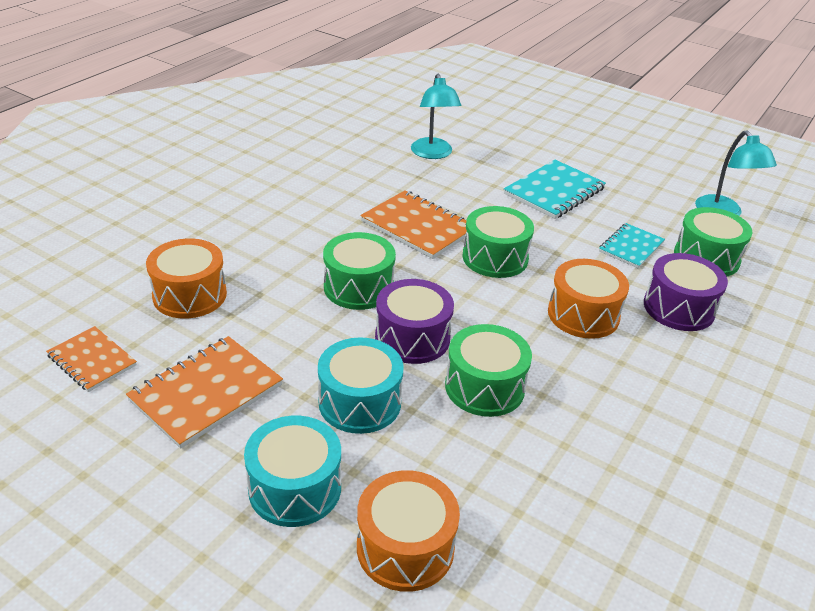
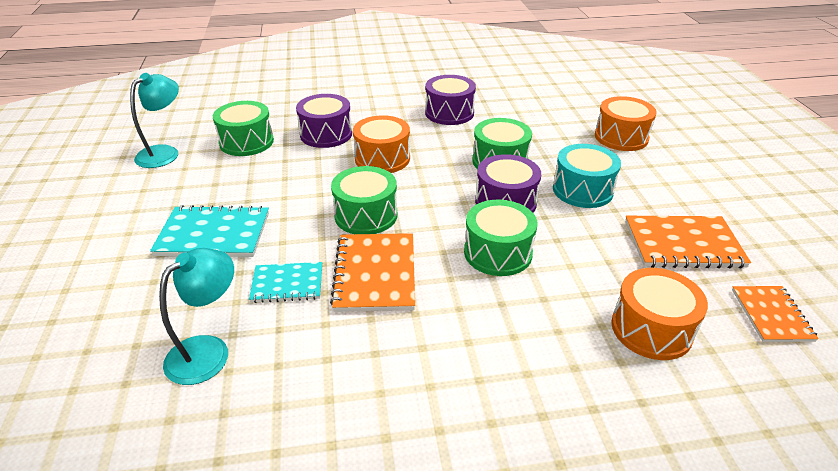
camera: 130 degrees left, 0 degrees up
turquoise drum [244,416,341,527] -> none
turquoise notebook [599,223,665,268] -> turquoise notebook moved to [249,262,322,303]
none -> purple drum [425,75,476,125]

